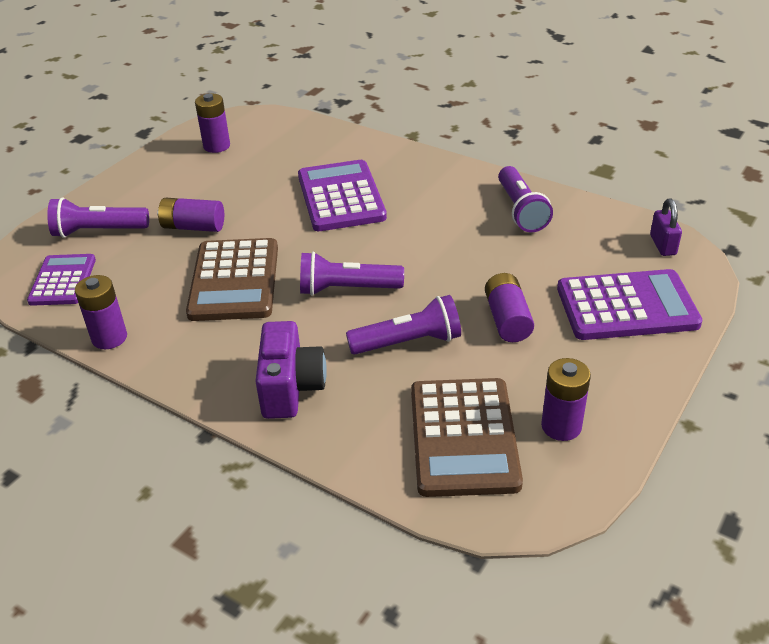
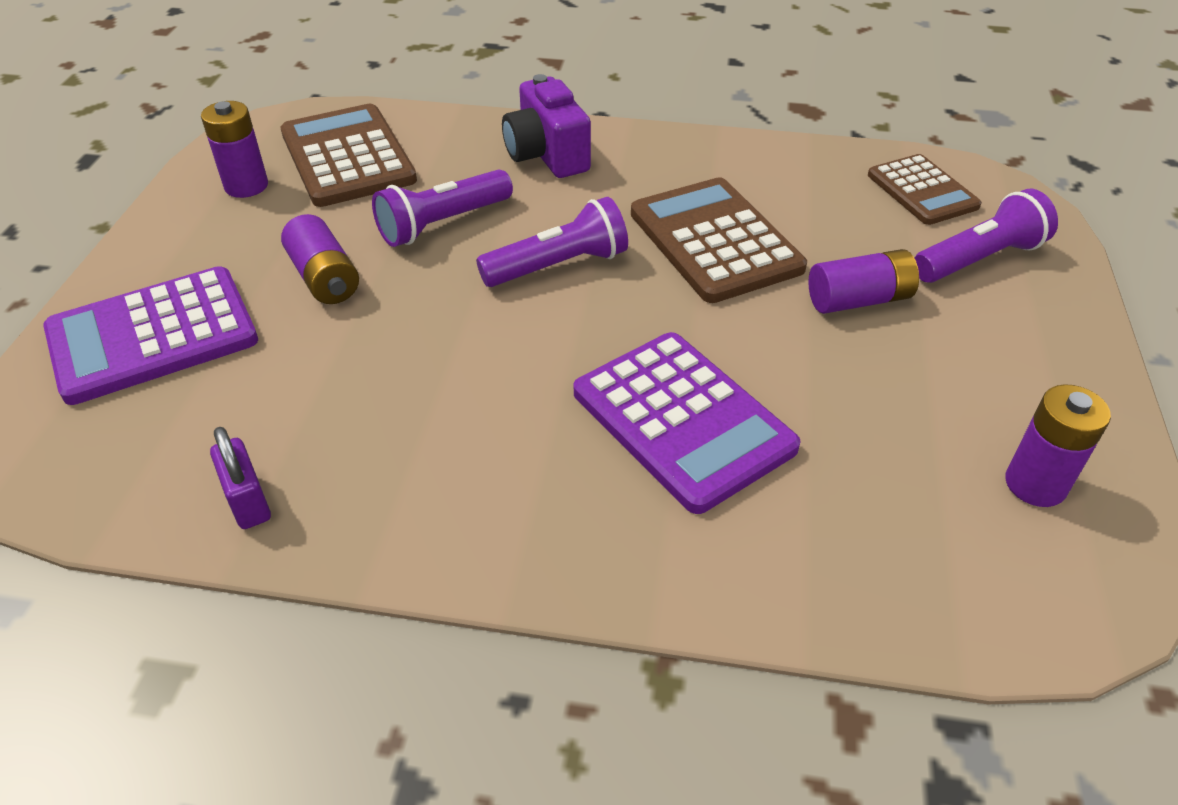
camera: 155 degrees right, 5 degrees up
purple calculator [27,254,96,306] -> brown calculator [868,154,982,225]
purple battery [75,275,127,349] -> none
purple flashlight [498,166,553,232] -> none
purple padlock [650,199,682,256] -> purple padlock moved to [210,427,271,529]

